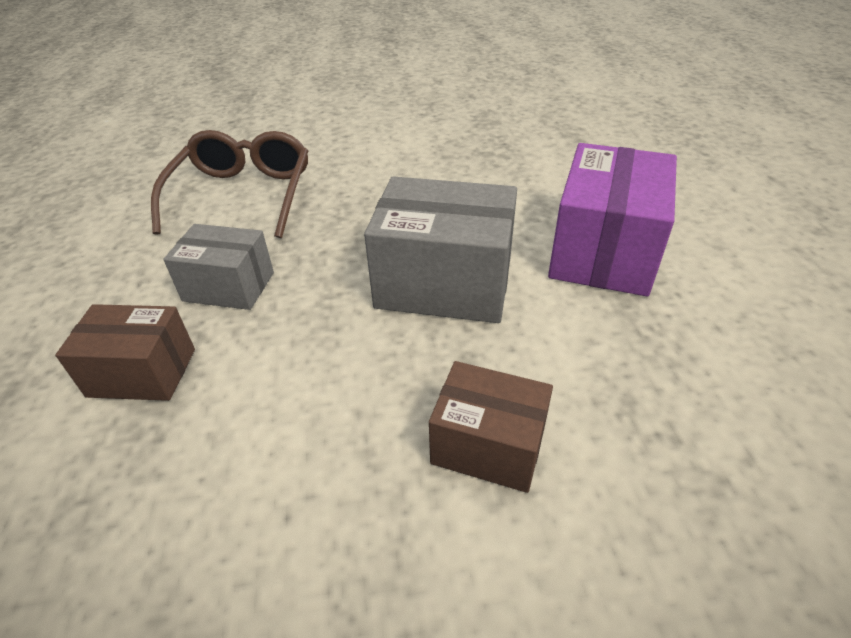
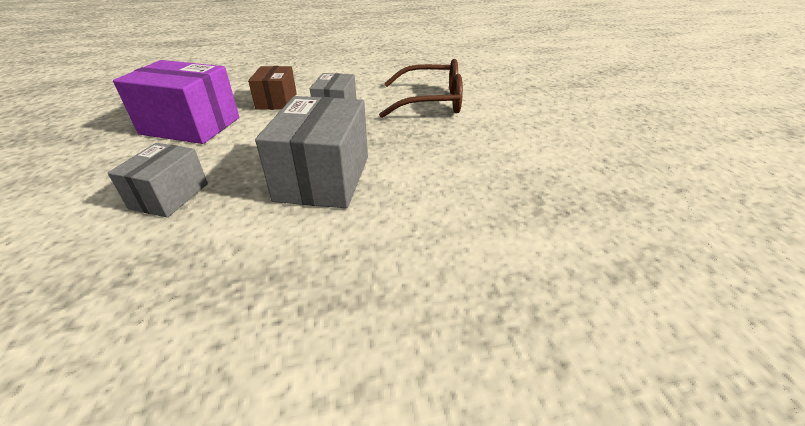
camera: 85 degrees right, 5 degrees down
brown box [429,361,553,493] -> grey box [108,143,208,218]
purple box [548,143,677,296] -> purple box moved to [113,60,239,144]

